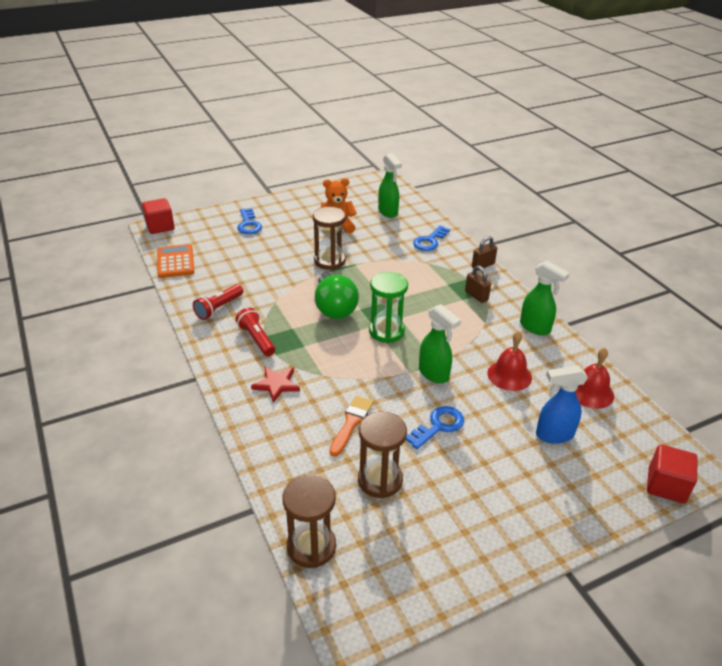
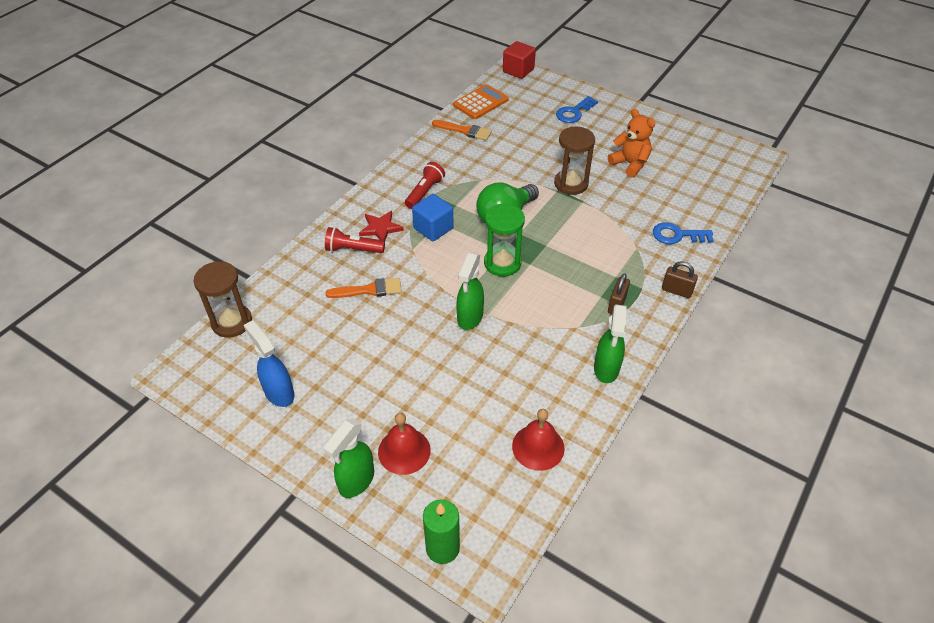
camera: 60 degrees right, 10 degrees up
red flashlight [193,284,243,320] -> red flashlight moved to [325,227,385,253]
brown hourglass [358,412,407,498] -> none
green spray bottle [378,153,402,218] -> green spray bottle moved to [323,419,374,498]
blue key [406,406,464,449] -> none
red bell [487,331,532,391] -> red bell moved to [378,413,431,475]
blue spray bottle [536,365,588,444] -> blue spray bottle moved to [244,320,294,407]
red cube [647,445,698,503] -> green candle [423,499,460,564]
none -> blue cube [412,194,454,241]
none -> orange brush [432,120,492,141]

